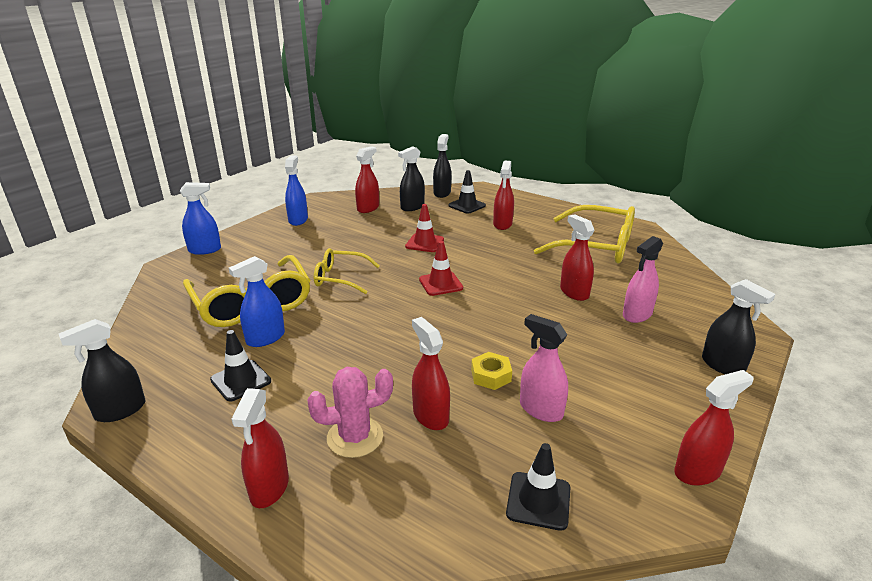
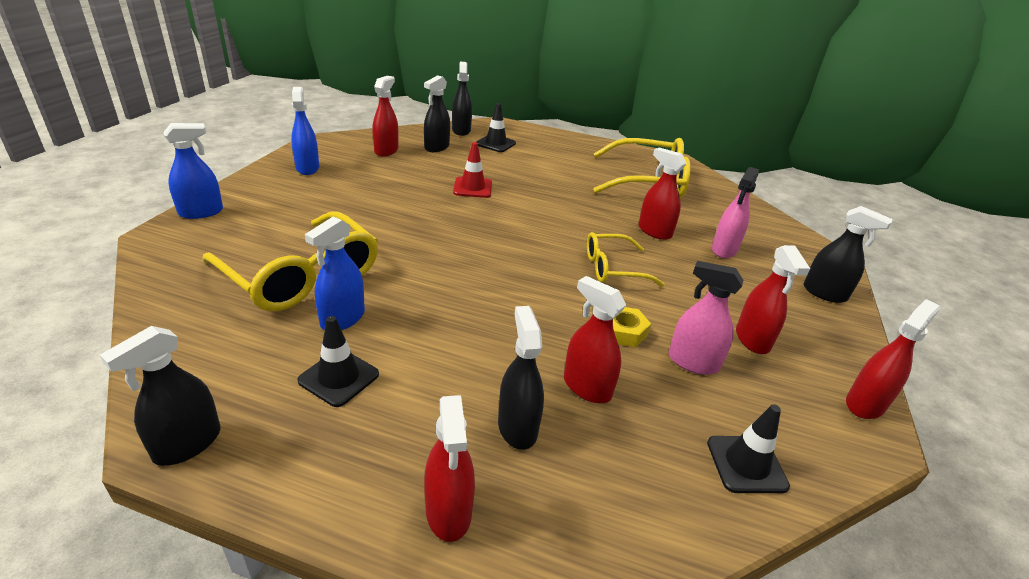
camera: 20 degrees left, 5 degrees up
pink cactus [307,367,393,458] -> black spray bottle [498,306,544,450]
yellow glasses [314,248,379,294] -> yellow glasses moved to [587,232,665,287]
red traffic cone [419,241,463,296] -> none
red spray bottle [493,161,514,230] -> red spray bottle moved to [736,245,810,354]

